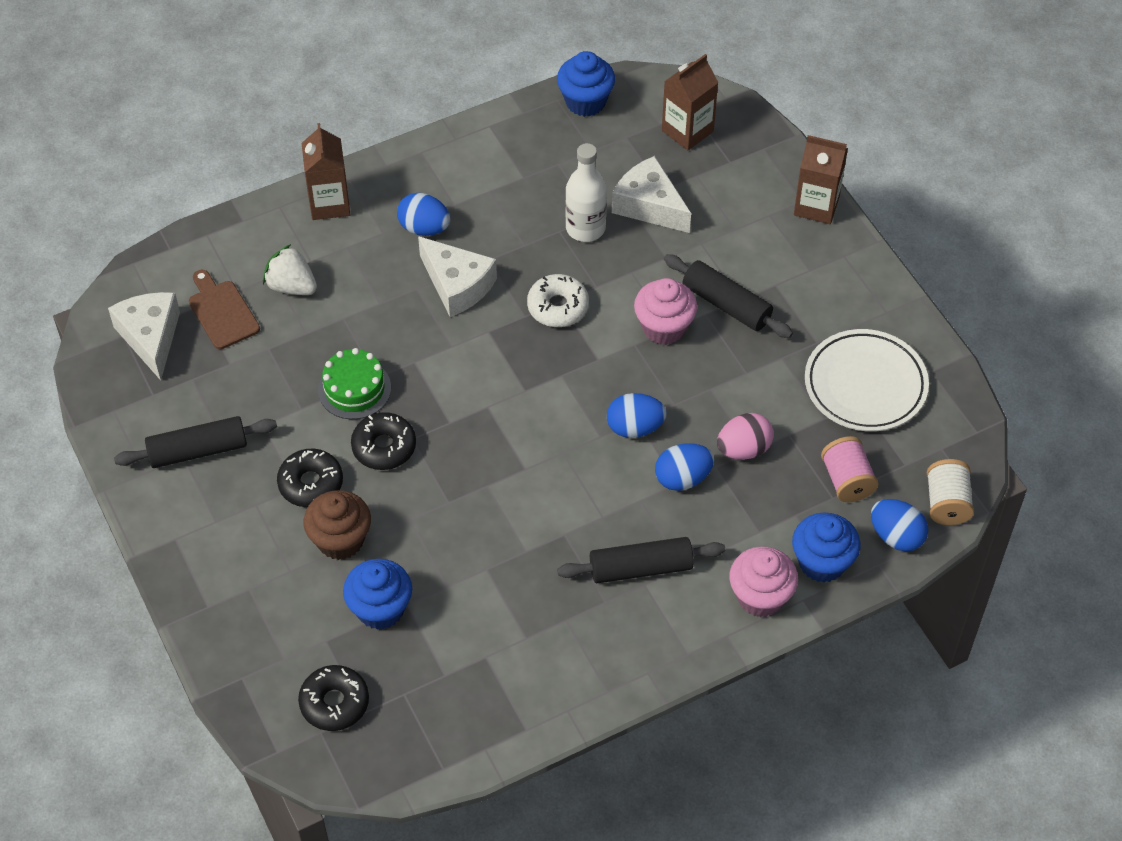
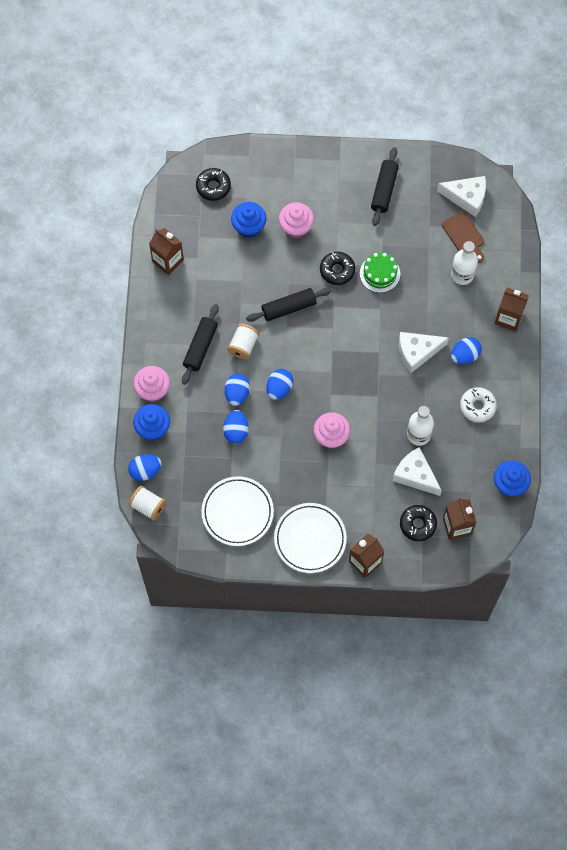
camera: 120 degrees right, 15 degrees up
brown cutting board [189,270,260,349] -> brown cutting board turned 60 degrees clockwise [442,212,484,263]
white strawberry [263,244,317,295] -> white bottle [451,241,478,285]
black donut [277,449,343,507] -> black donut moved to [400,505,437,541]
brown cupcake [303,490,371,560] -> pink cupcake [279,202,314,238]
white donut [527,274,589,327] -> white donut moved to [460,387,497,422]
white cheese [612,156,691,233] -> white cheese turned 120 degrees counterclockwise [392,447,442,496]
black rolling pin [664,254,793,338] -> black rolling pin moved to [246,288,332,322]
pink egg [717,413,774,460] -> blue egg [223,410,249,444]
pink spool [821,436,879,502] -> none
none -> brown carton [149,228,184,275]
none -> white spool [227,324,259,359]
none -> white plate [274,503,347,573]

